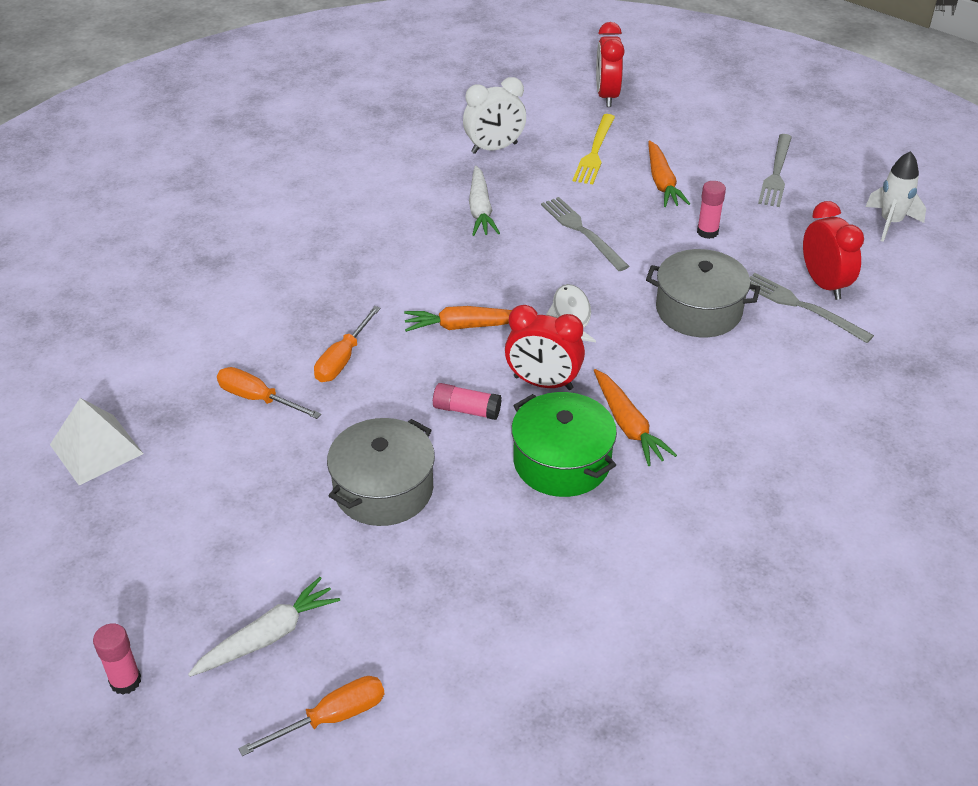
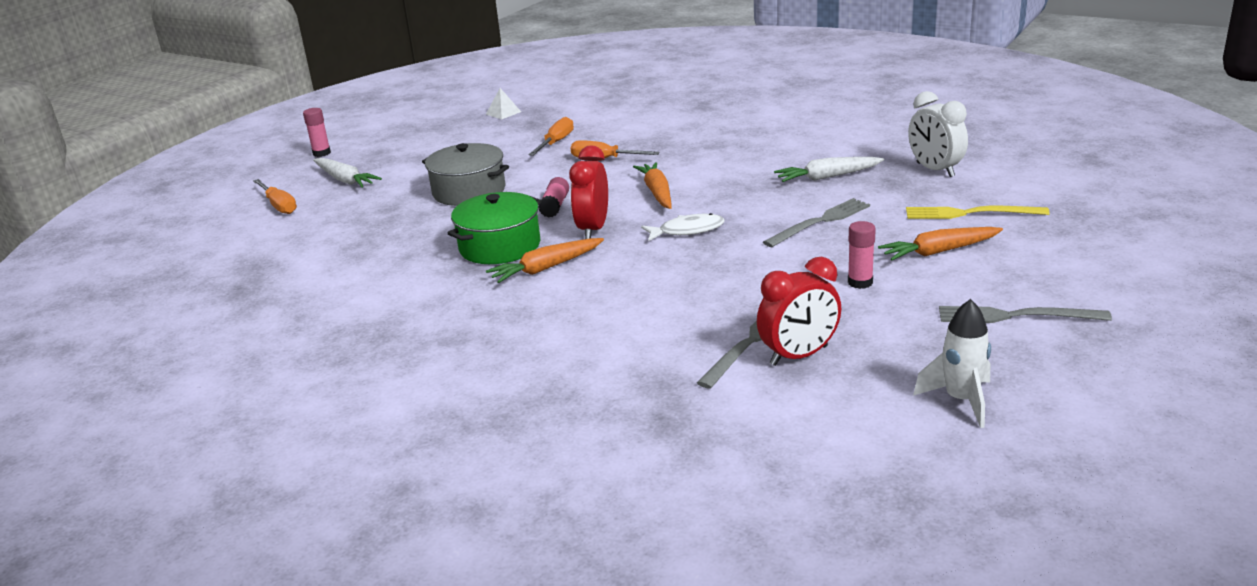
camera: 85 degrees right, 15 degrees down
white pyramid [50,398,143,485] -> white pyramid [486,88,521,119], size x0.57
red clock [596,22,625,107] -> none
grey pot [646,249,760,337] -> none

